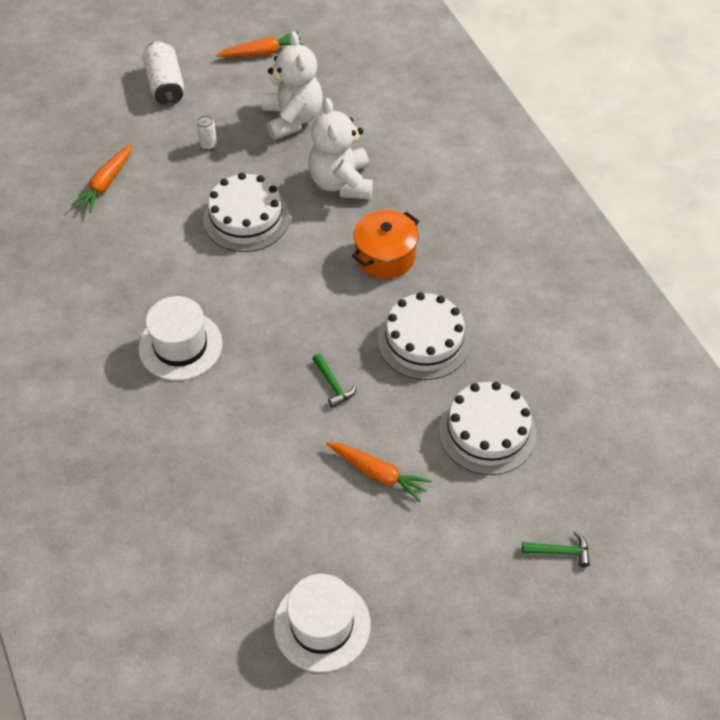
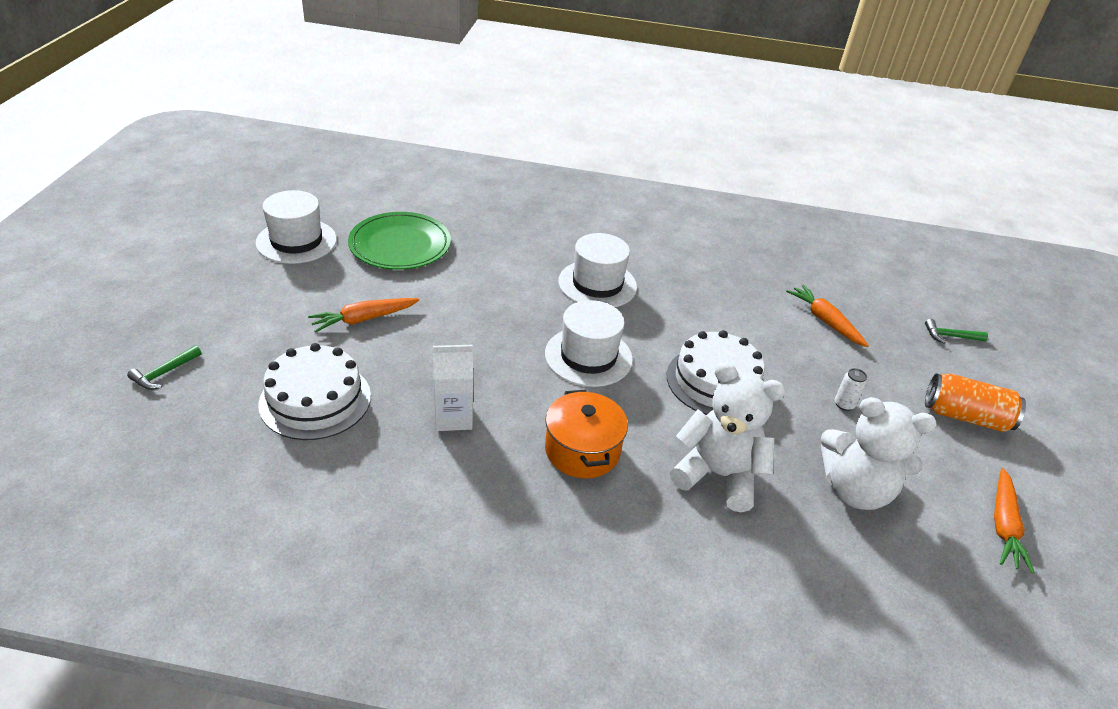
camera: 120 degrees right, 15 degrees down
white can [143,41,184,106] -> orange can [925,373,1026,432]
green hammer [312,354,357,408] -> green hammer moved to [925,319,988,344]
white cake [378,292,470,380] -> white carton [433,345,473,431]
none -> green plate [348,212,451,270]
none -> white hat [545,300,633,387]

